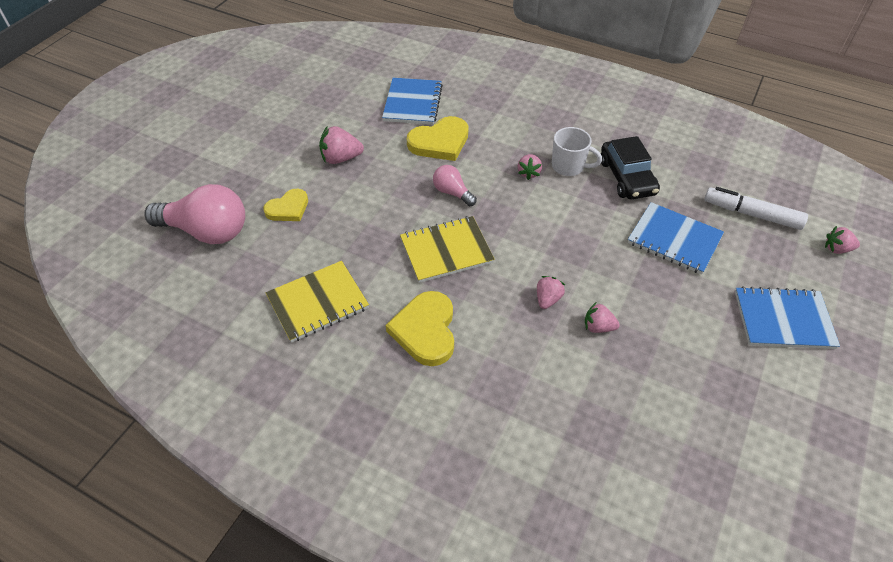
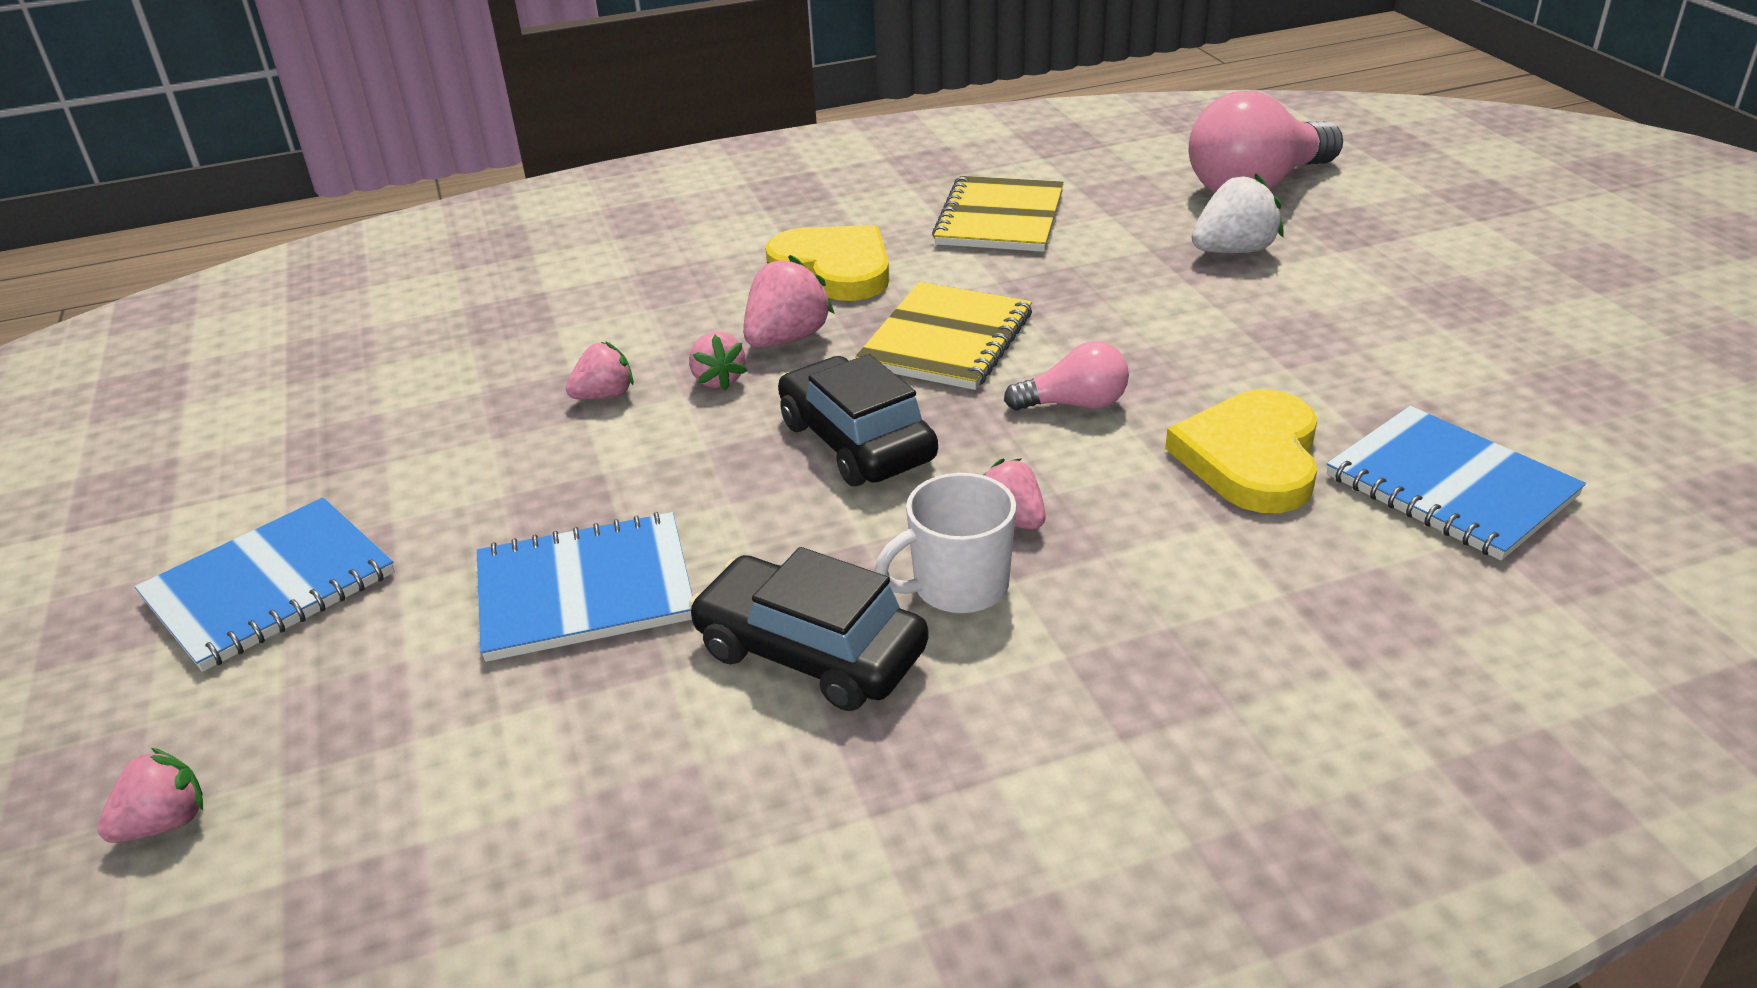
camera: 135 degrees right, 15 degrees down
yellow heart [263,189,308,221] -> white strawberry [1192,173,1284,253]
pink strawberry [319,126,364,164] -> pink strawberry moved to [743,255,835,348]
white marker [704,187,808,230] -> none
none -> black car [778,354,938,486]

